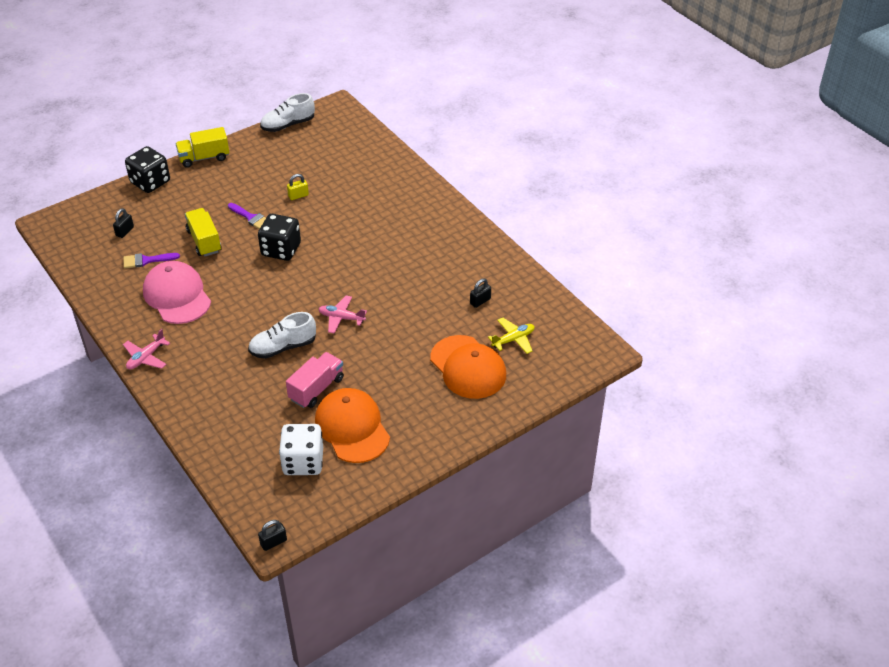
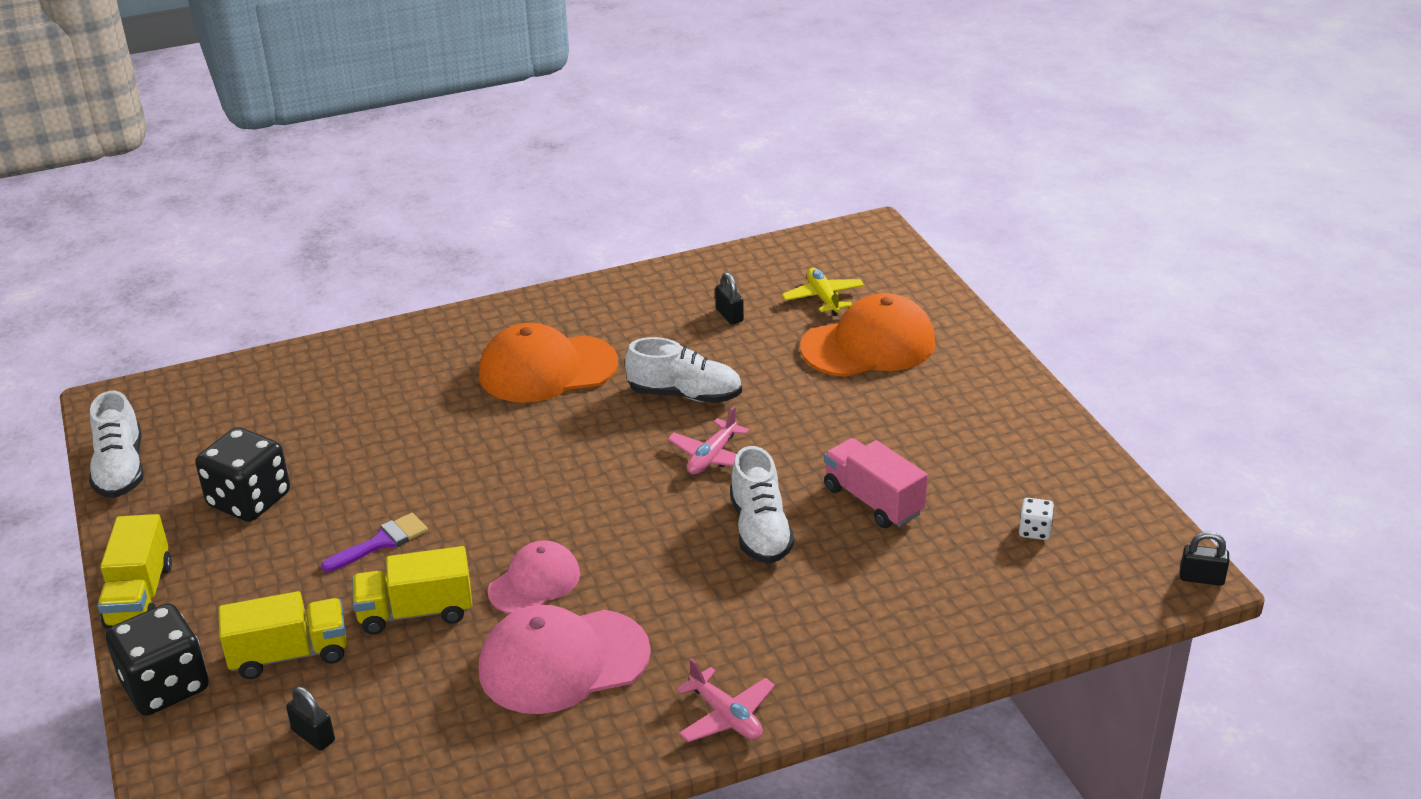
camera: 75 degrees left, 10 degrees down
purple brush [123,253,180,268] -> none
black dice [258,214,301,261] -> black dice moved to [195,427,290,522]
black padlock [258,520,287,551] -> black padlock turned 60 degrees counterclockwise [1180,532,1229,586]
white dice [279,424,323,475] -> white dice [1019,498,1054,540], size x0.46
yellow padlock [287,174,309,200] -> none
orange cap [315,388,390,463] -> orange cap moved to [479,323,618,403]
none -> yellow truck [218,591,347,679]
none -> pink cap [488,541,580,614]
none -> white shoe [625,337,742,403]

